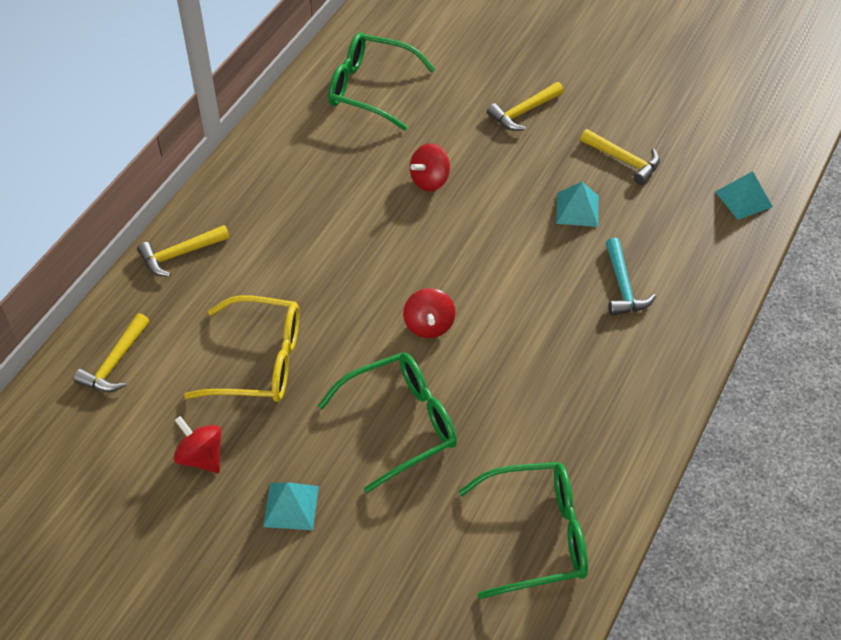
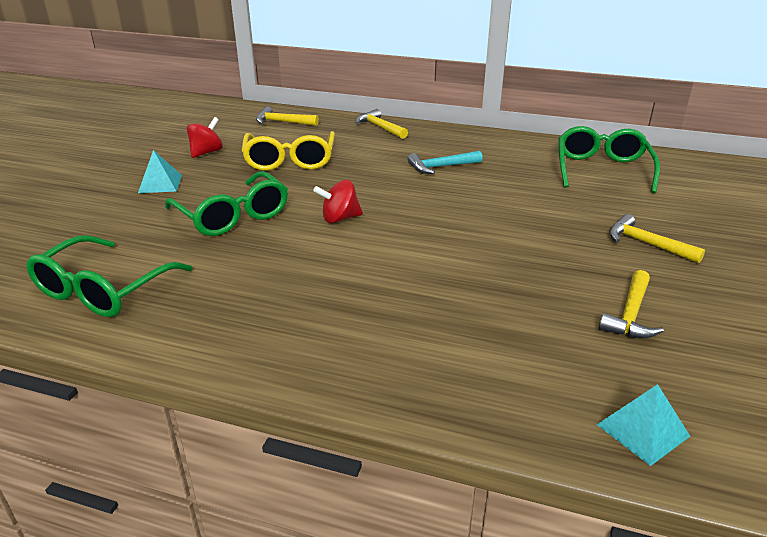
camera: 80 degrees right, 20 degrees down
red spinning top [410,143,450,191] -> none
green glasses [458,462,588,599] -> green glasses turned 45 degrees clockwise [26,235,193,317]
turquoise pyramid [556,182,599,227] -> none
turquoise hammer [606,238,656,315] -> turquoise hammer moved to [408,151,483,174]

